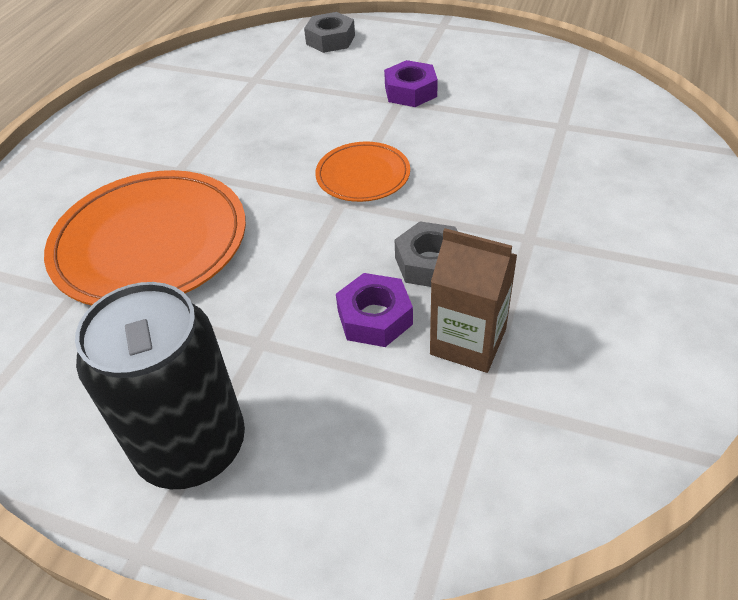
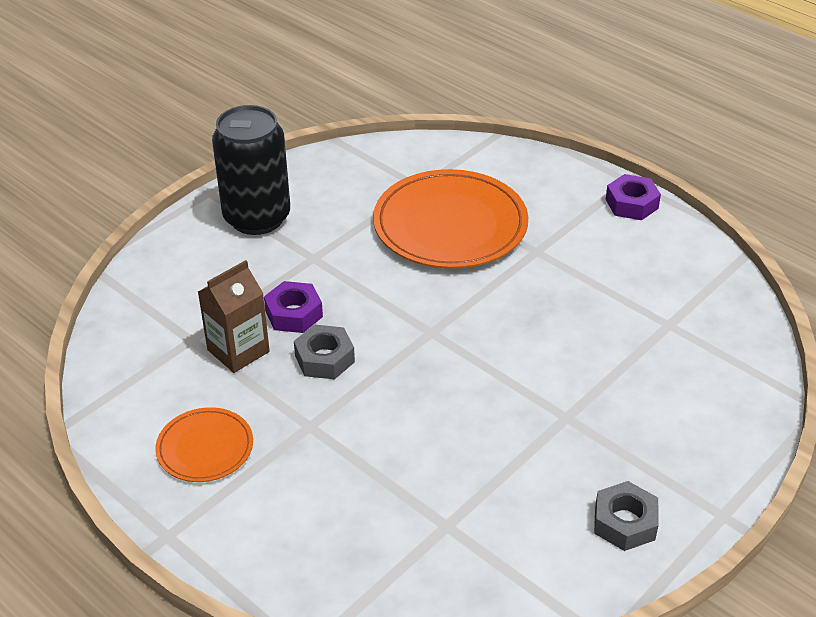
camera: 110 degrees right, 5 degrees down
grey nut [304,12,355,53] -> grey nut moved to [594,481,658,551]
orange plate [315,142,410,202] -> orange plate moved to [155,407,253,482]
purple nut [384,60,438,107] -> purple nut moved to [605,174,661,220]

